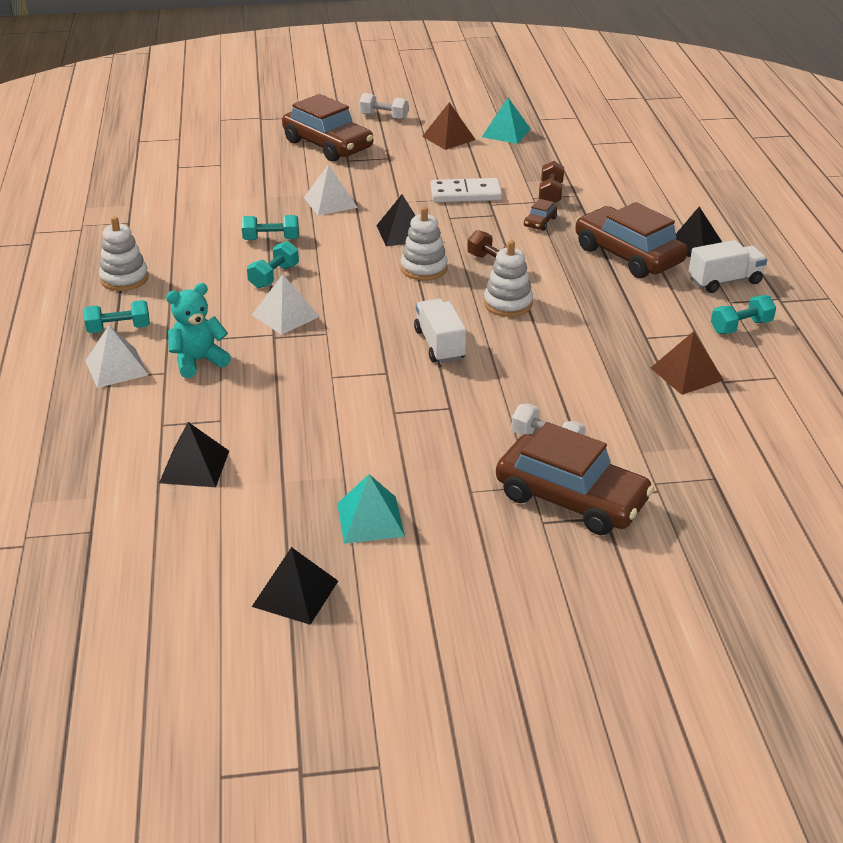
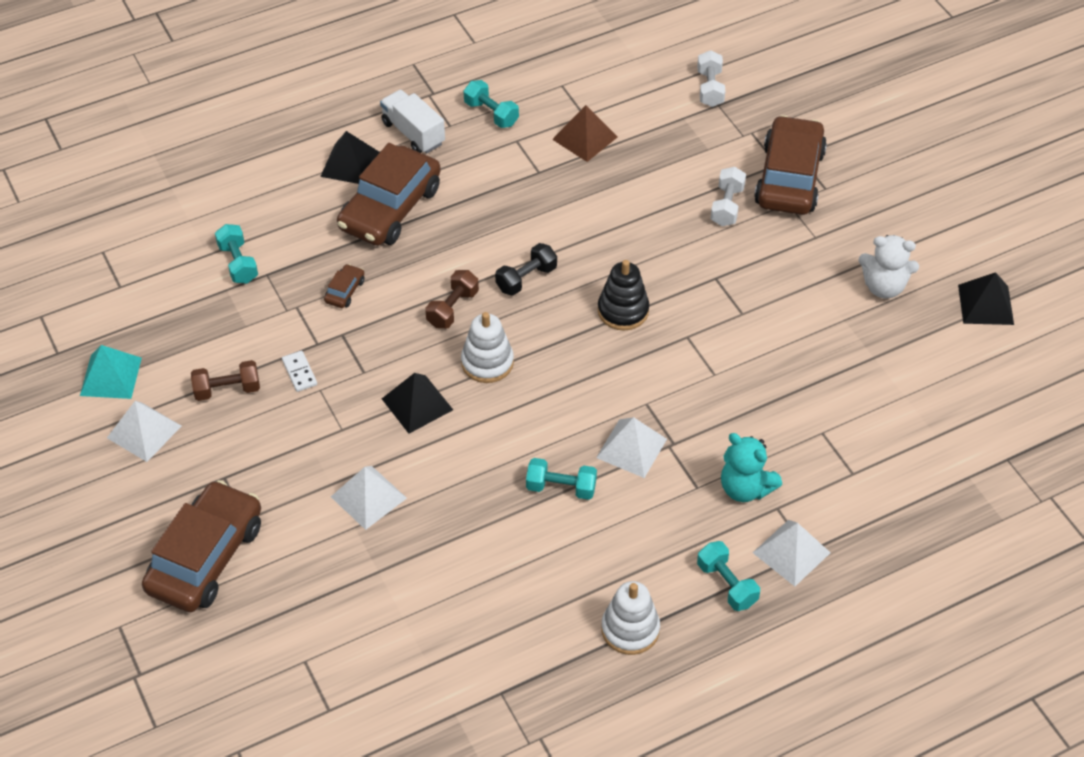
camera: 110 degrees left, 15 degrees up
black pyramid [159,422,229,487] -> none
turquoise dumbbell [242,215,299,240] -> turquoise dumbbell moved to [215,224,258,284]
turquoise pyramid [337,474,405,544] -> white teddy bear [858,235,919,299]
white dumbbell [359,93,409,120] -> white dumbbell moved to [697,50,725,107]
white truck [414,299,466,363] -> black stacking toy [598,260,649,330]
brown pyramid [422,102,476,150] -> white pyramid [107,401,181,462]
white domino [430,178,502,202] -> white domino [282,351,317,392], size x0.52
white stacking toy [484,240,533,317] -> black dumbbell [495,243,557,296]
brown car [524,199,557,231] -> brown car turned 75 degrees counterclockwise [324,264,365,308]
brown dumbbell [539,161,564,203] -> brown dumbbell moved to [191,360,260,401]

